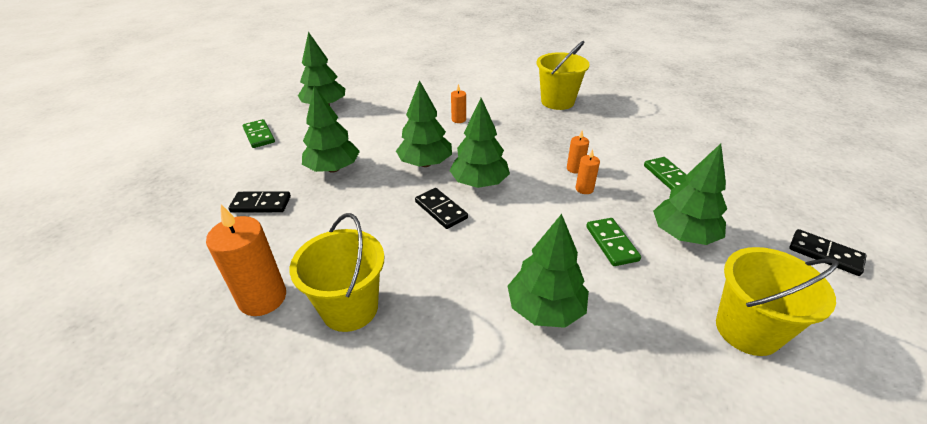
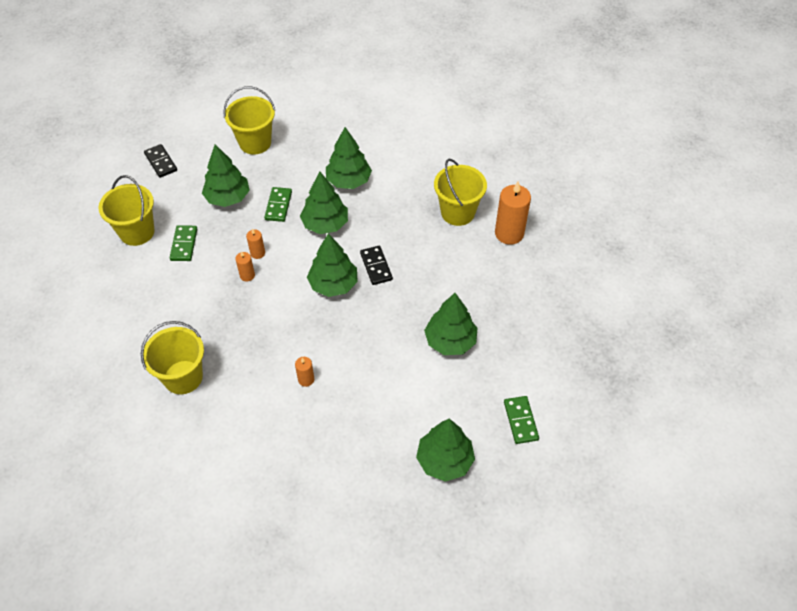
camera: 160 degrees left, 15 degrees up
black domino [228,191,291,213] -> none
green tree [396,80,452,167] -> green tree moved to [300,171,348,234]
none -> yellow bucket [99,175,155,246]

